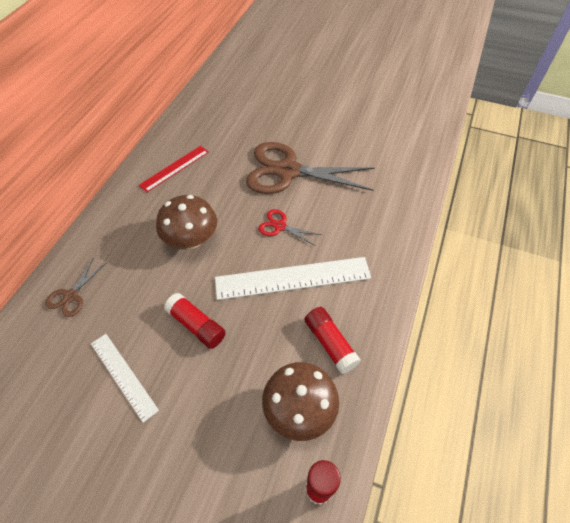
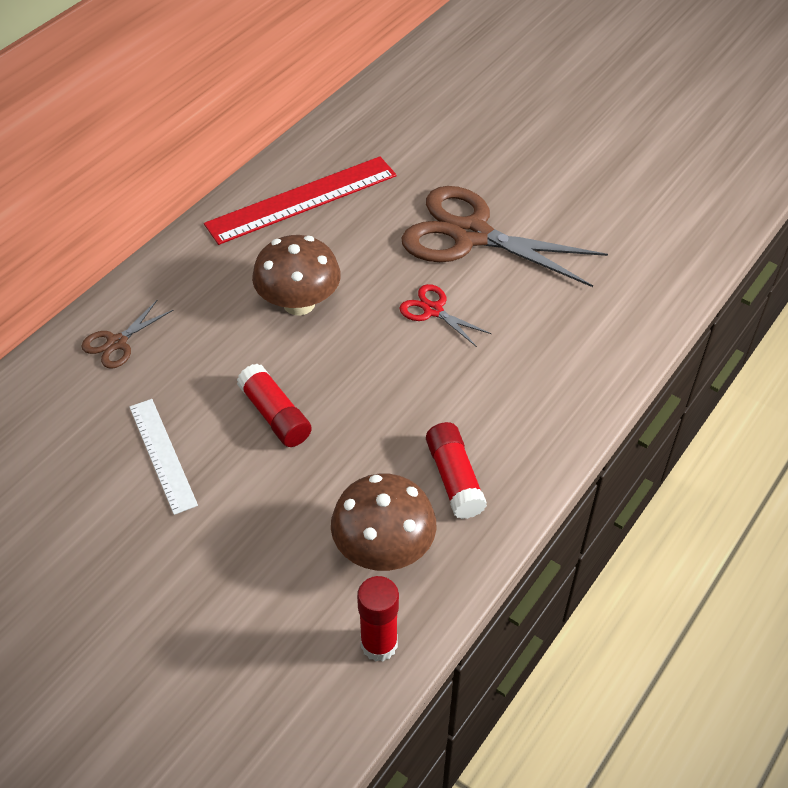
camera: 15 degrees right, 5 degrees down
red ruler [139,146,209,193] -> red ruler [204,156,397,245], size x1.67
white ruler [215,257,371,300] -> none

